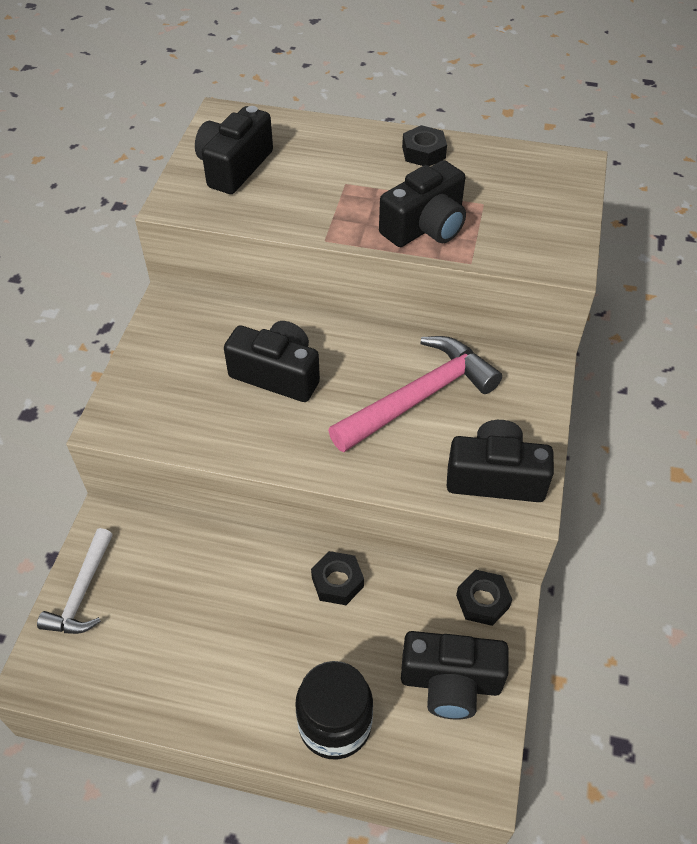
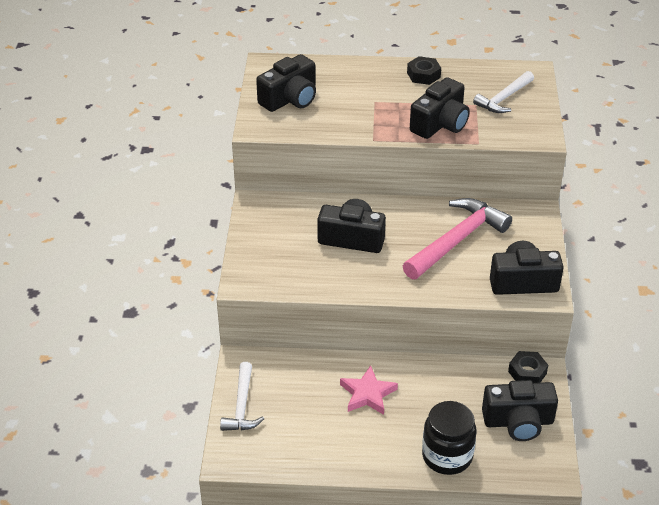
camera: 10 degrees left, 10 degrees down
black camera [195,106,273,194] -> black camera turned 150 degrees counterclockwise [256,54,316,112]
black nut [311,551,364,605] -> none
none -> pink star [340,365,398,415]
none -> white hammer [473,71,534,113]

